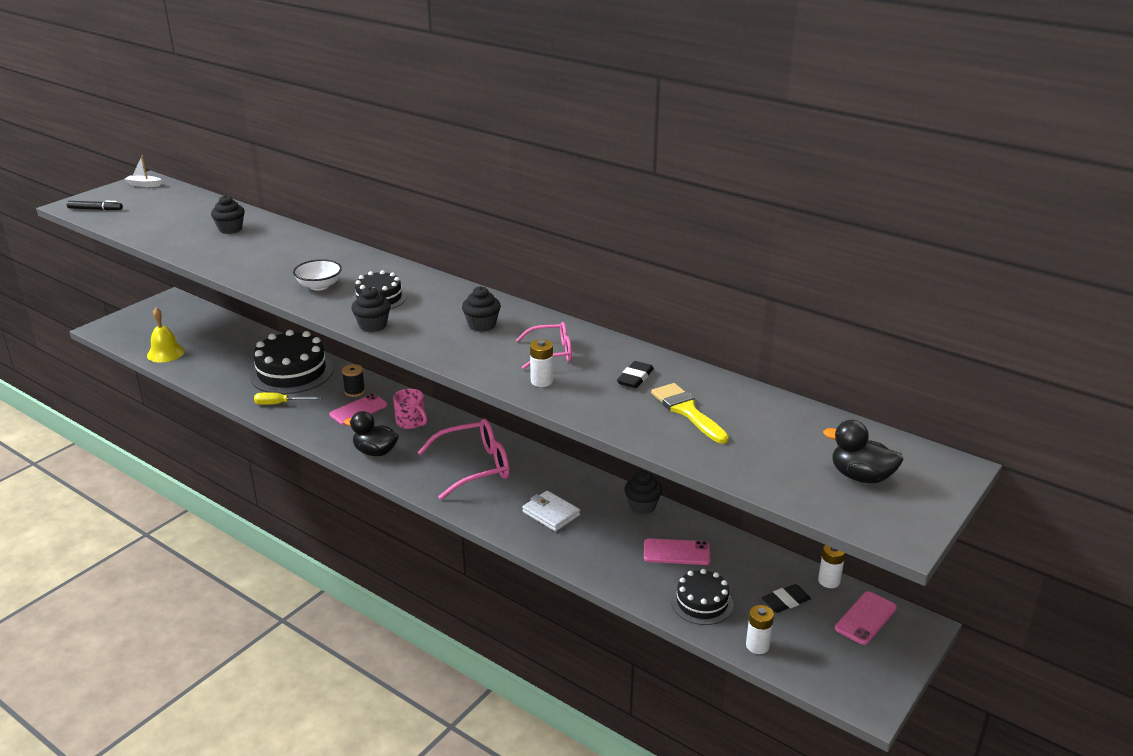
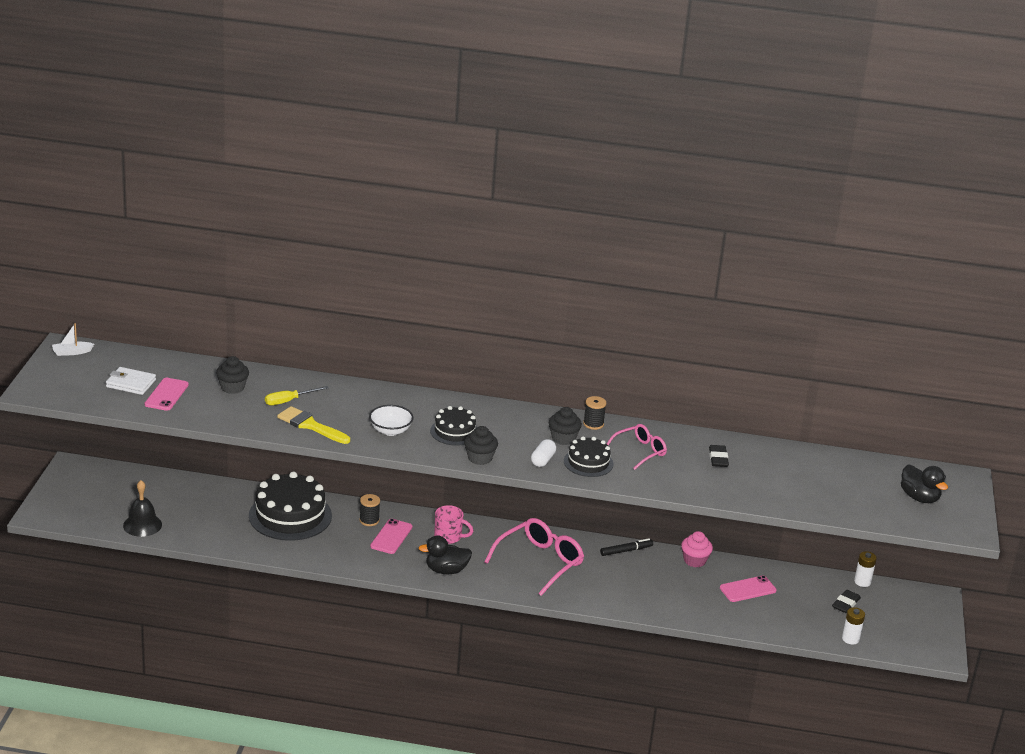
camera: 30 degrees left, 0 degrees up
black marker [67,201,123,210] -> black marker moved to [600,538,653,556]
yellow bell [147,308,185,362] -> black bell [123,480,162,537]
yellow screwdriver [254,392,322,405] -> yellow screwdriver moved to [265,386,328,405]
white wallet [522,491,580,531] -> white wallet moved to [106,367,156,395]
white battery [530,339,553,387] -> none
black cupcake [625,471,662,514] -> pink cupcake [681,531,713,567]
yellow brush [651,383,729,444] -> yellow brush moved to [277,406,350,444]
black cake [671,569,734,625] -> black cake moved to [564,436,614,477]
black duck [823,419,904,483] -> black duck turned 120 degrees counterclockwise [901,464,948,503]
pink phone [835,591,897,645] -> pink phone moved to [145,378,189,411]
none -> white capsule [531,439,556,467]
none -> black spool [583,396,607,430]

